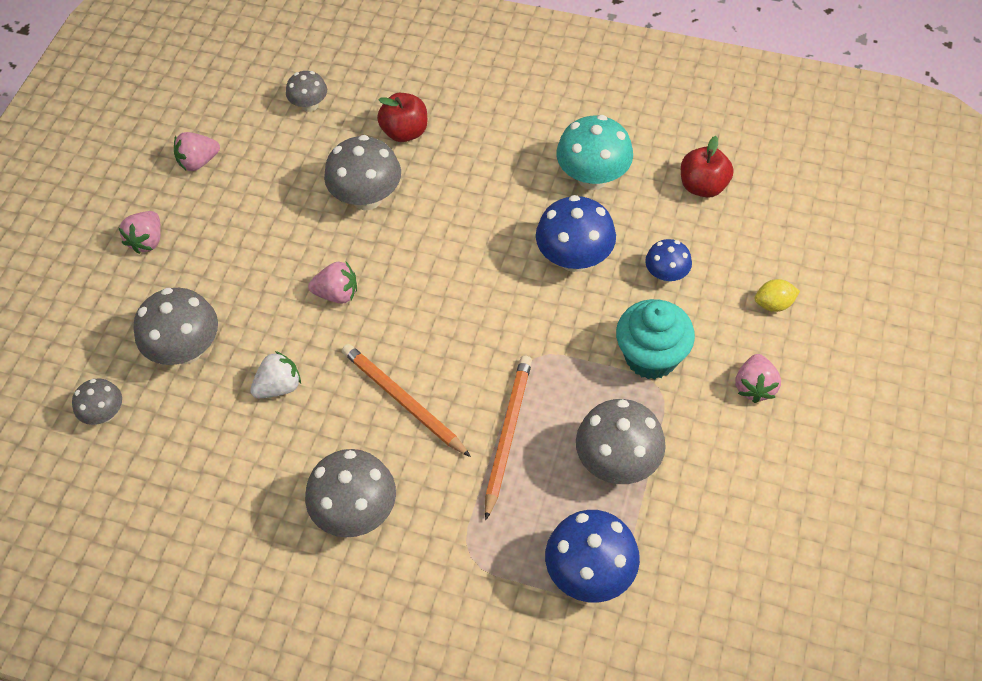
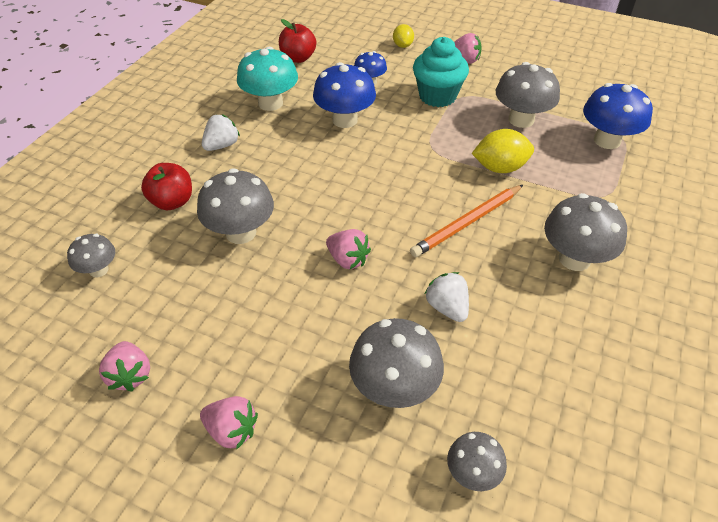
camera: 85 degrees left, 10 degrees down
pink strawberry [308,261,357,304] -> pink strawberry turned 120 degrees clockwise [326,229,371,269]
orange pencil [485,356,532,521] -> yellow lemon [471,129,534,173]
none -> white strawberry [202,114,240,151]

